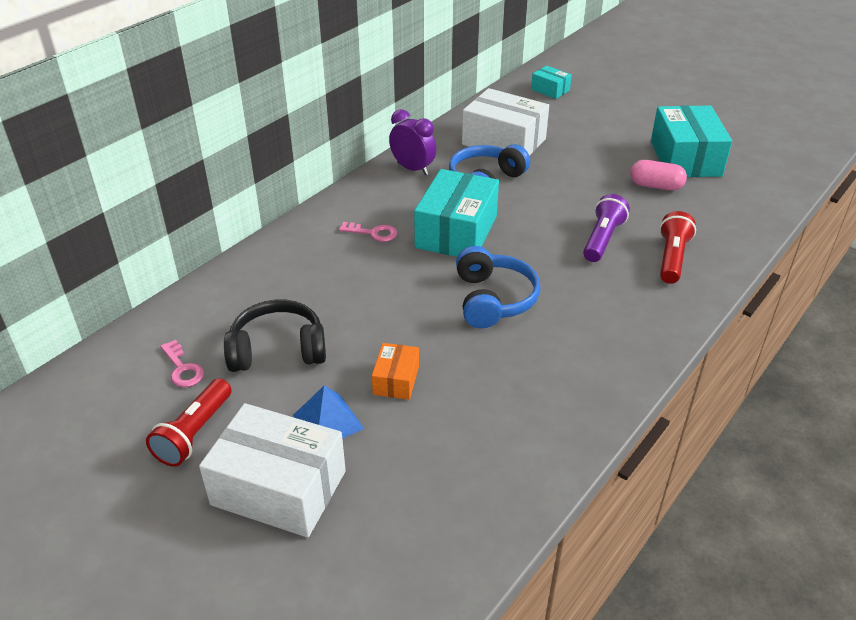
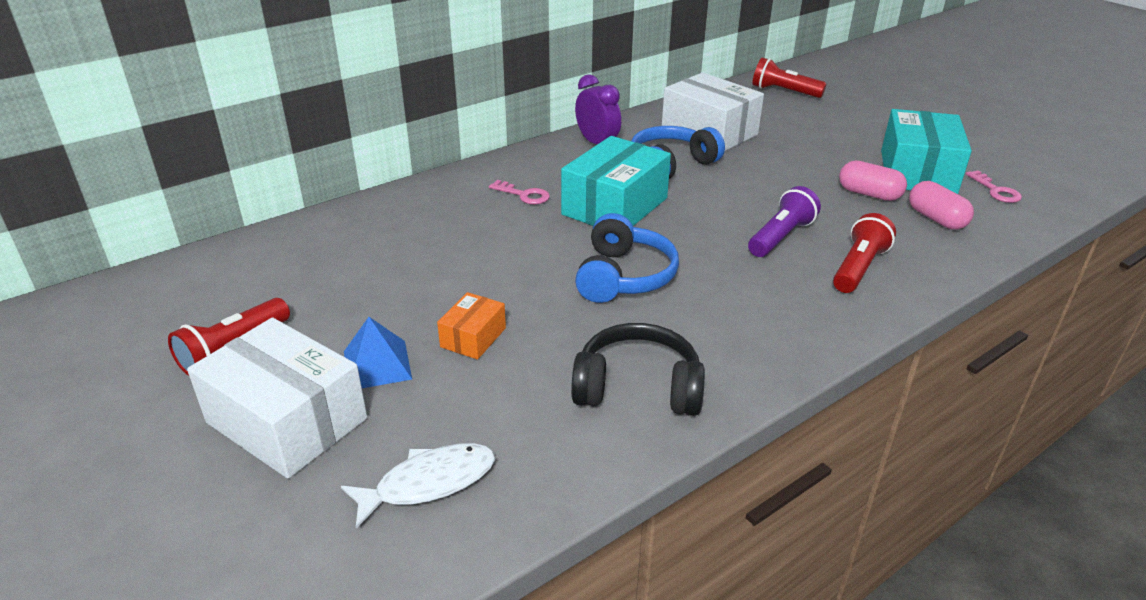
camera: 15 degrees right, 5 degrees down
pink key [160,340,204,387] -> pink key moved to [966,170,1022,203]
black headphones [224,300,326,372] -> black headphones moved to [571,323,705,416]
turquoise box [531,66,572,99] -> red flashlight [753,58,827,98]
none -> white fish [341,443,495,529]
none -> pink capsule [909,181,974,230]

